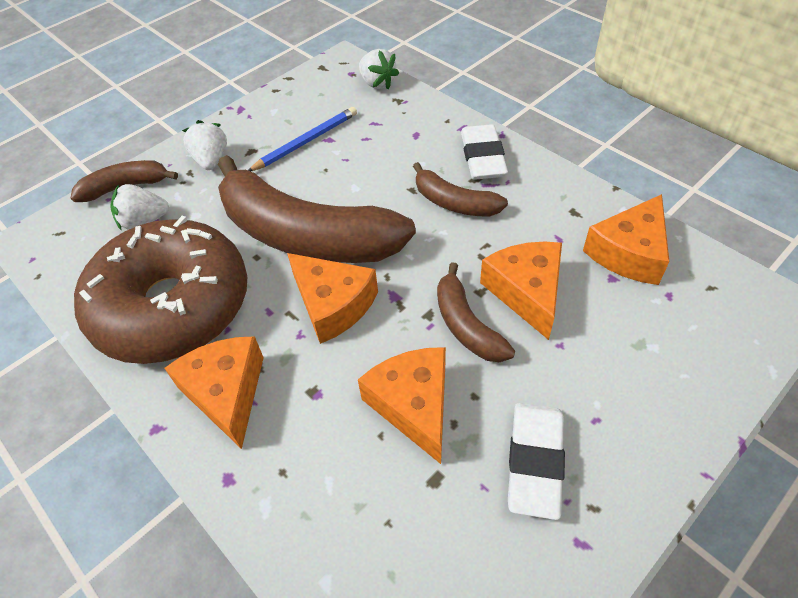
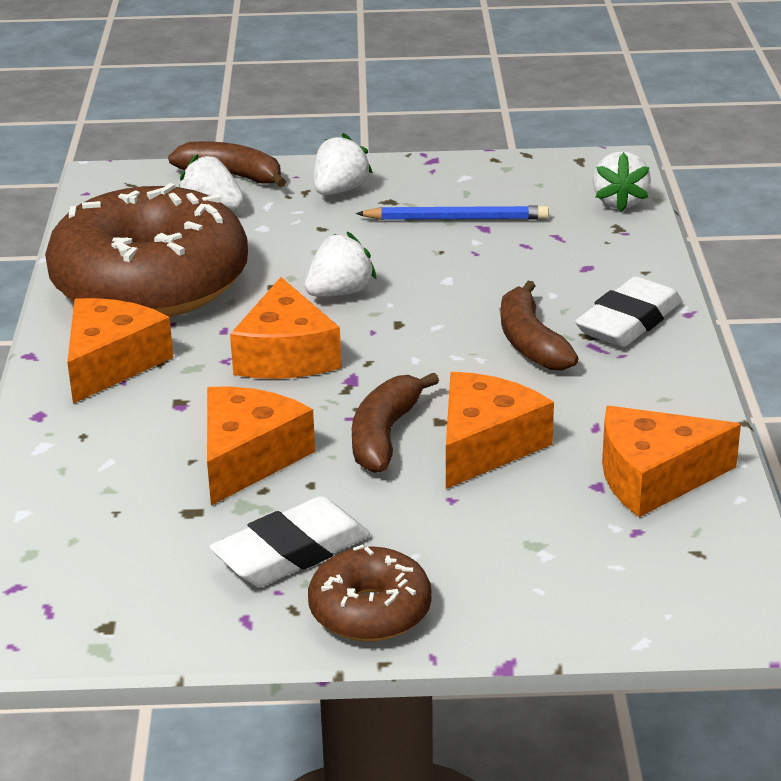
camera: 40 degrees right, 20 degrees down
brown banana [218,155,416,263] -> white strawberry [305,231,377,297]
none -> brown donut [308,544,432,642]

